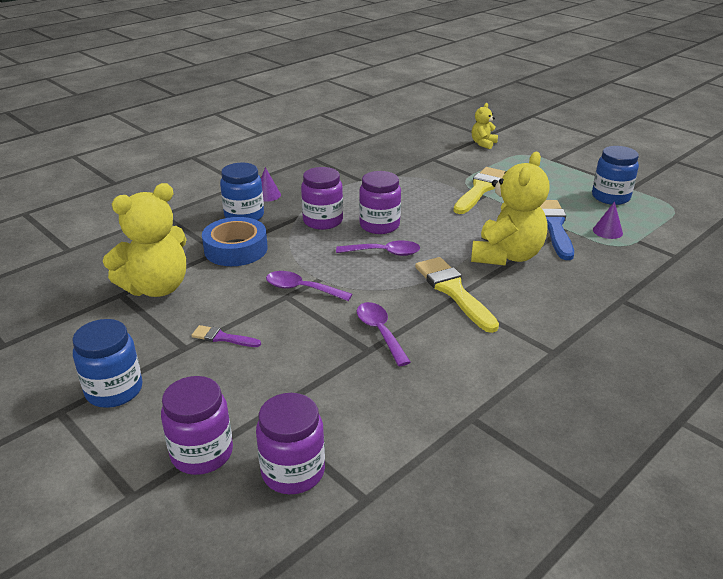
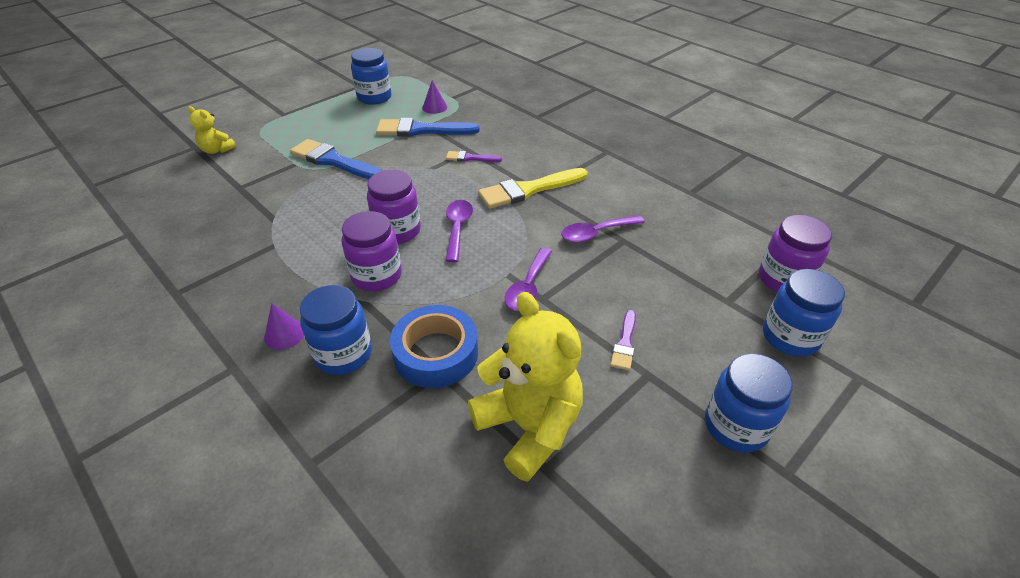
camera: 90 degrees left, 10 degrees up
purple jar [161,376,233,475] -> blue jar [763,269,845,357]
yellow brush [454,167,505,214] -> blue brush [290,139,383,179]
yellow teddy bear [471,152,549,265] -> purple brush [446,151,502,162]

